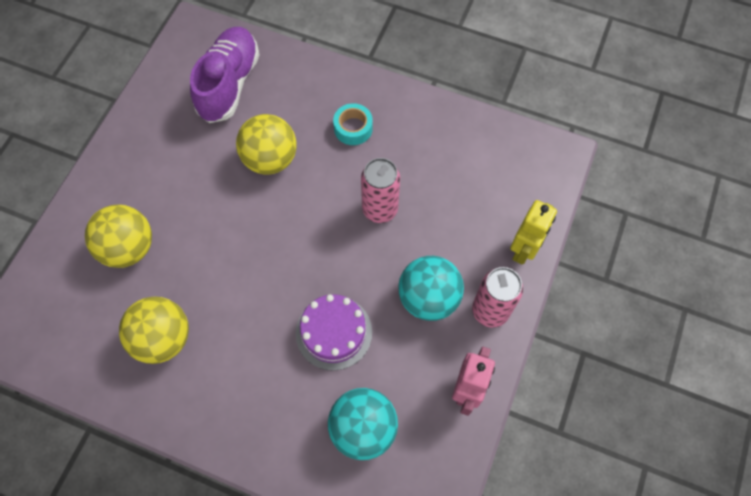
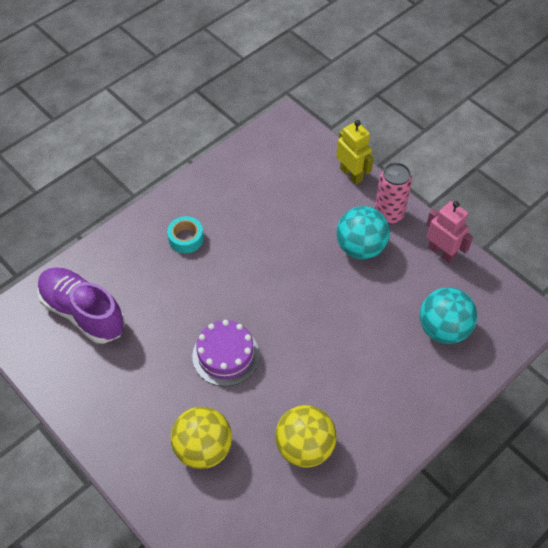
camera: 65 degrees left, 10 degrees down
yellow ball [236,114,297,174] -> none
purple cake [296,294,372,371] -> purple cake moved to [192,320,259,386]
pink can [361,158,400,223] -> none

